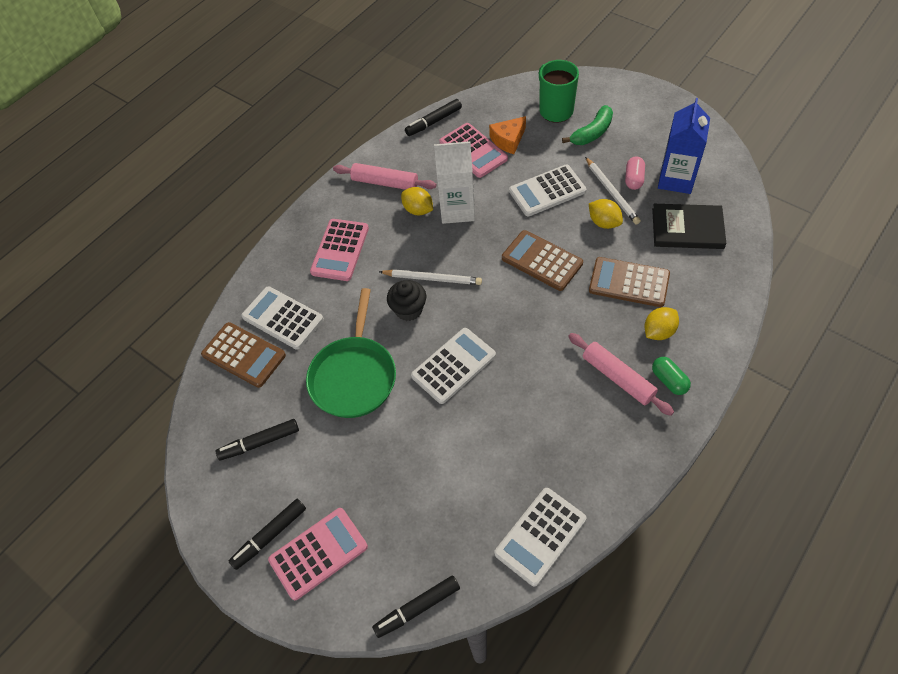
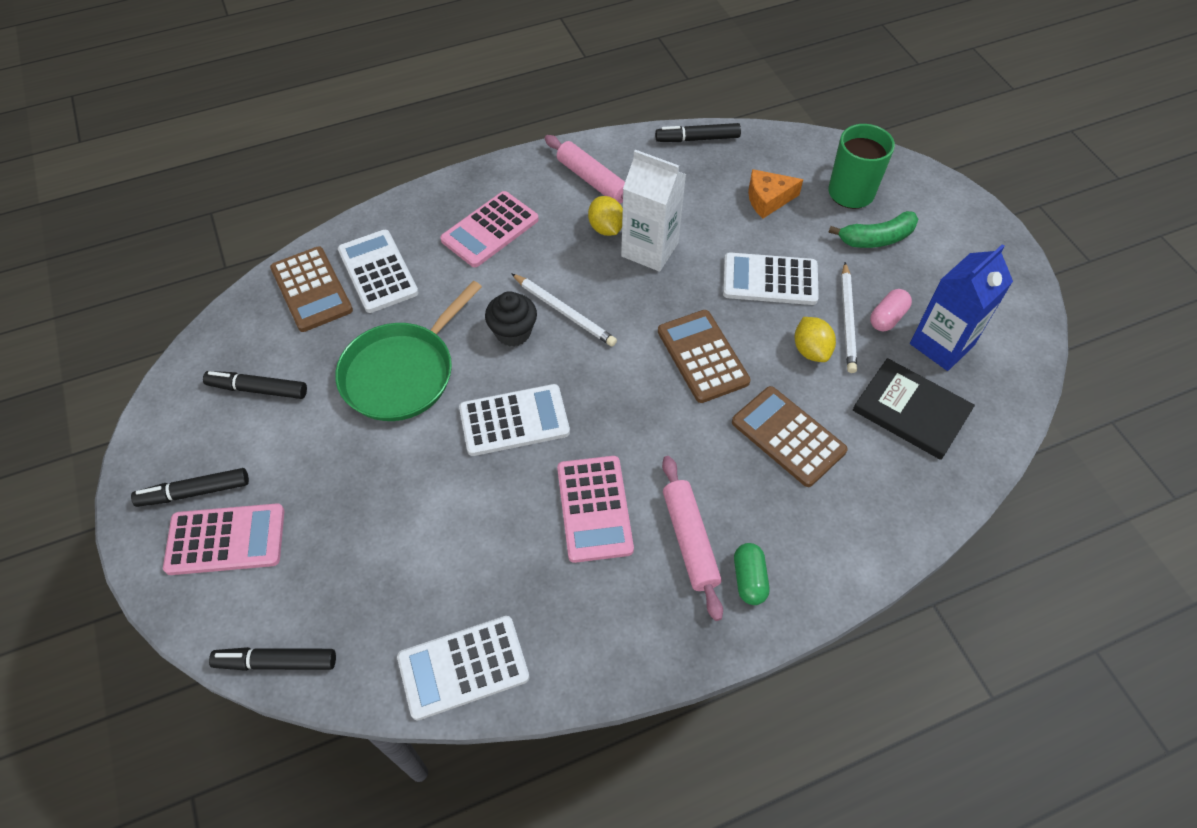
camera: 25 degrees right, 0 degrees up
pink calculator [440,123,508,178] -> pink calculator moved to [557,456,634,563]
yellow lemon [644,307,679,340] -> none

